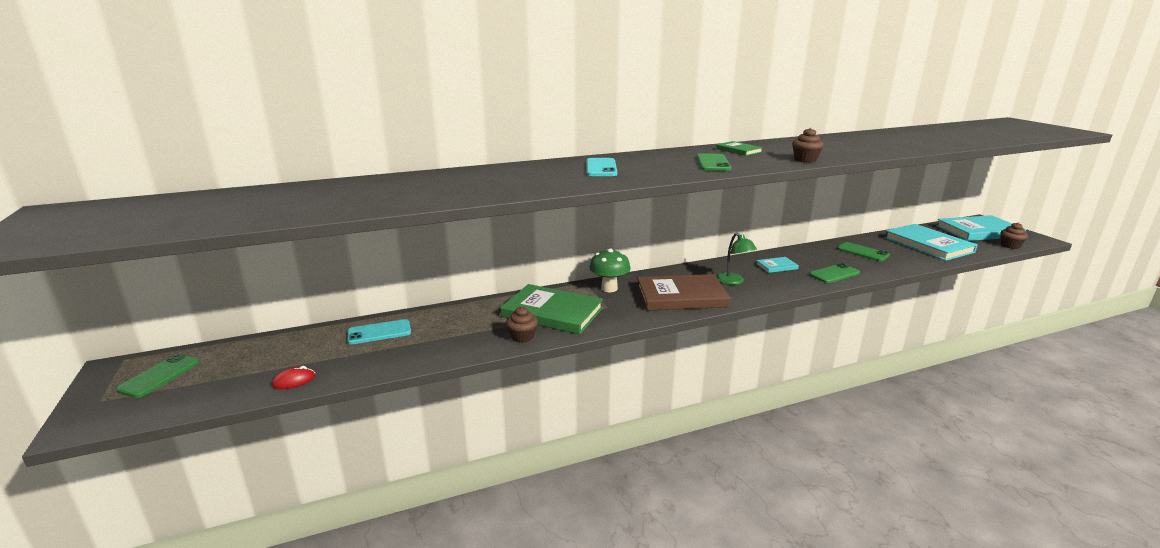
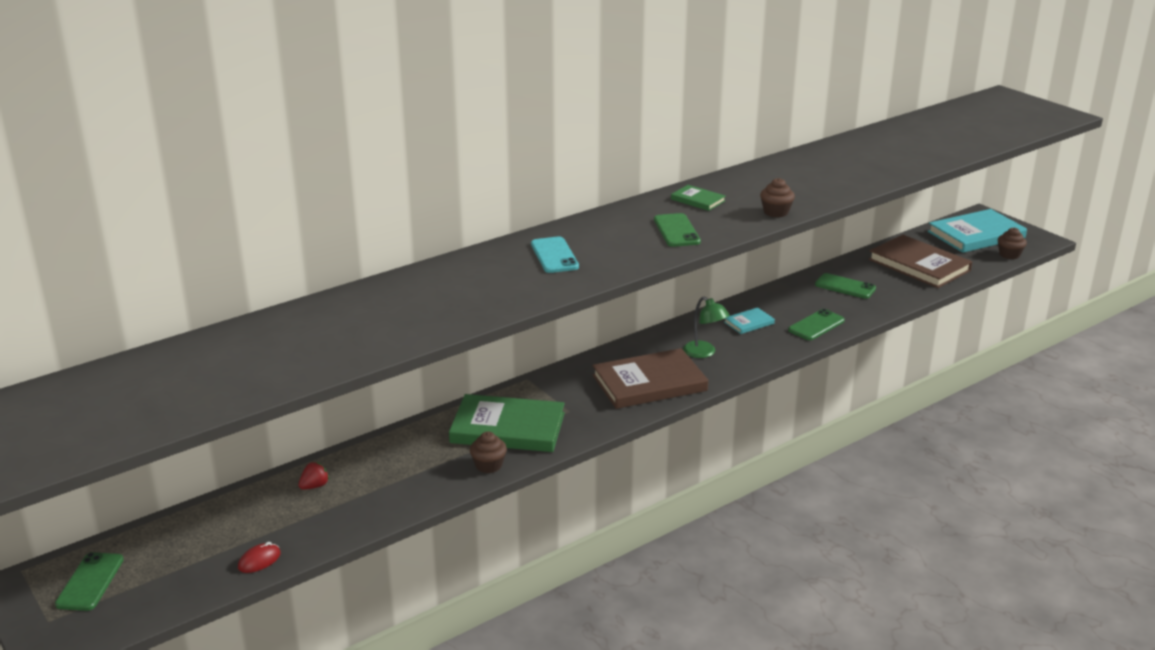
camera: 15 degrees left, 5 degrees up
turquoise phone [347,319,411,344] -> red strawberry [298,462,330,490]
green mushroom [589,249,631,292] -> none
turquoise book [884,224,978,261] -> brown book [869,235,972,288]

